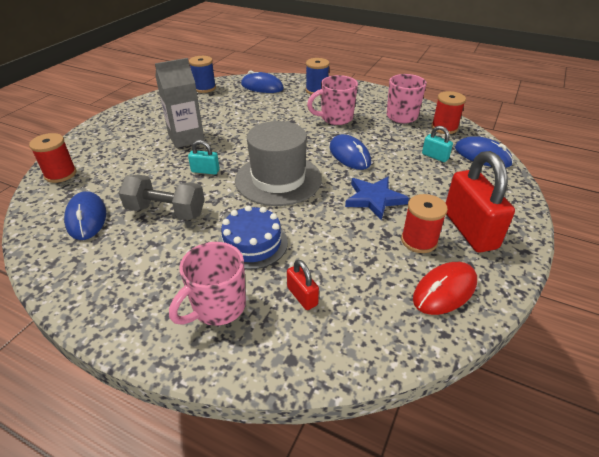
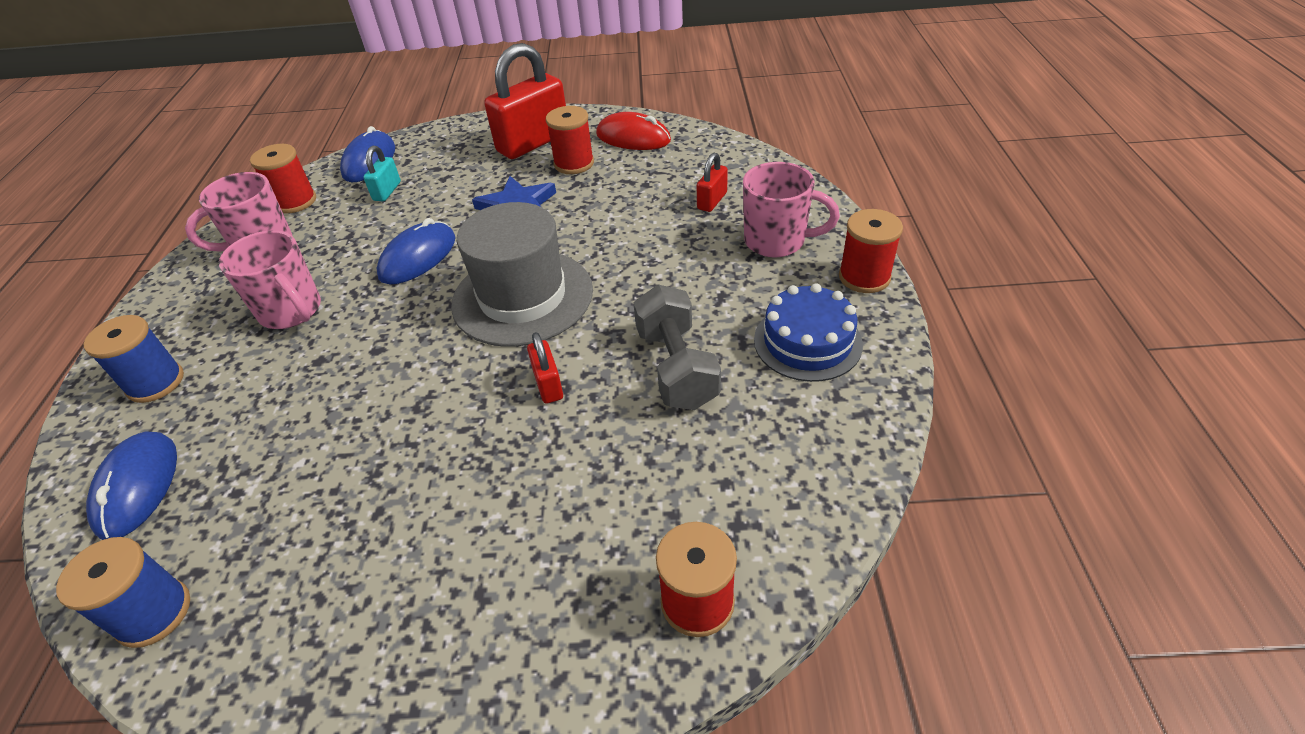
camera: 115 degrees left, 5 degrees up
blue mouse [64,191,106,240] -> none
grey carton [155,58,205,148] -> none
turquoise padlock [188,140,219,175] -> red padlock [527,332,563,404]
blue cake [218,205,288,270] -> blue cake moved to [754,283,863,382]
none -> red spool [839,209,903,293]

